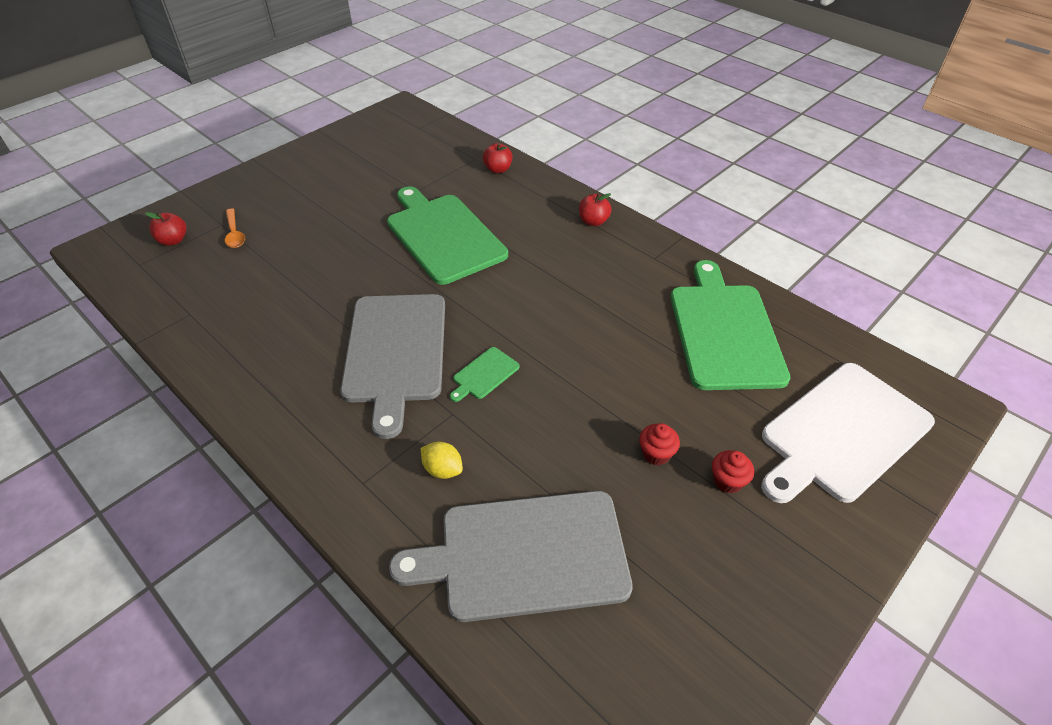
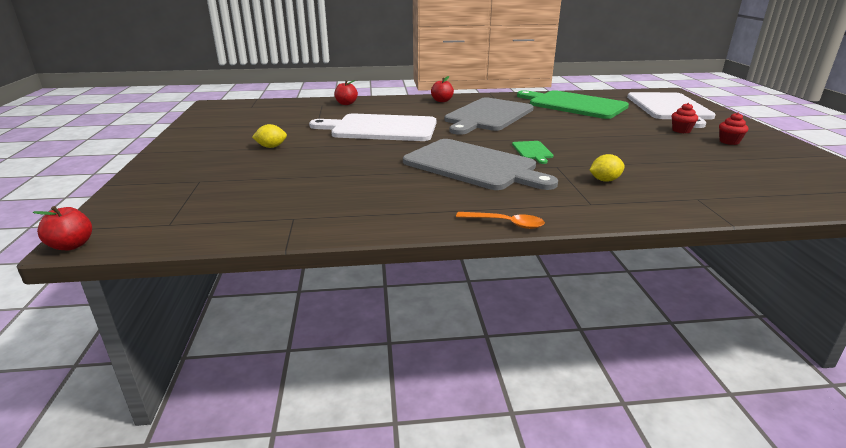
camera: 50 degrees left, 20 degrees down
red apple [145,212,187,246] -> red apple moved to [32,206,92,250]
orange spoon [225,209,245,248] -> orange spoon moved to [456,212,545,229]
green cutting board [387,186,508,285] -> white cutting board [309,114,436,141]
grey cutting board [389,491,633,622] -> grey cutting board moved to [444,98,534,135]
red cupcake [639,423,680,465] -> red cupcake moved to [719,112,748,145]
none -> yellow lemon [252,124,287,148]

